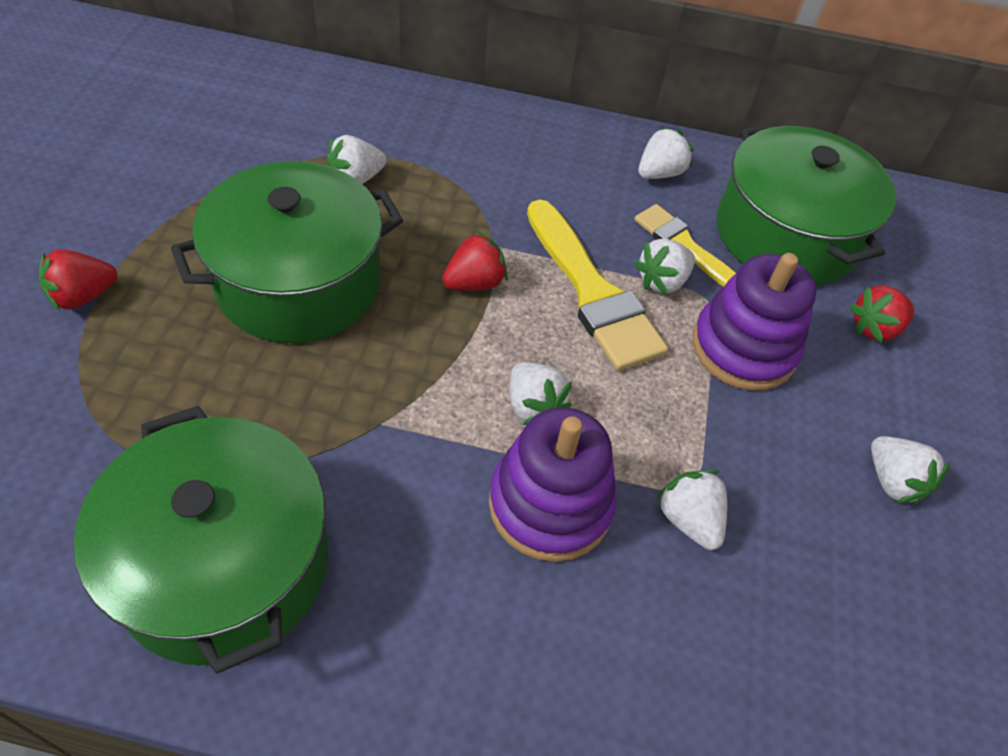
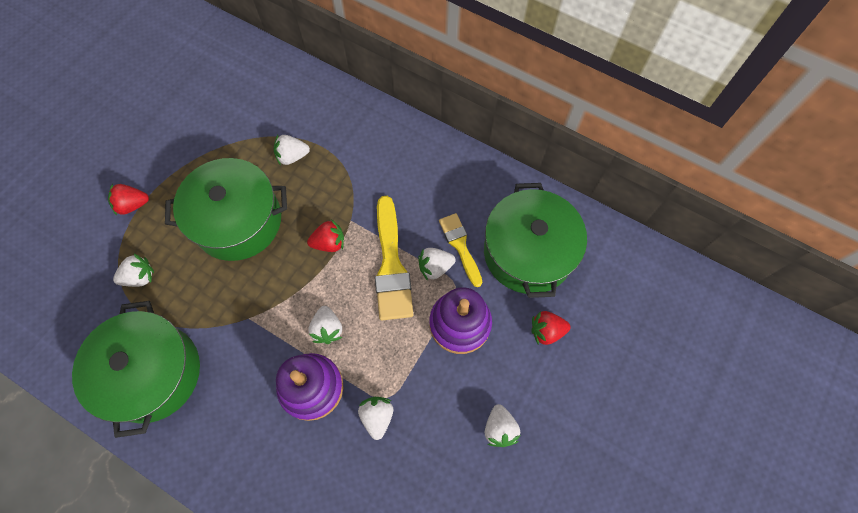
camera: 25 degrees right, 15 degrees up
white strawberry [638,127,694,179] -> white strawberry moved to [113,254,154,287]

